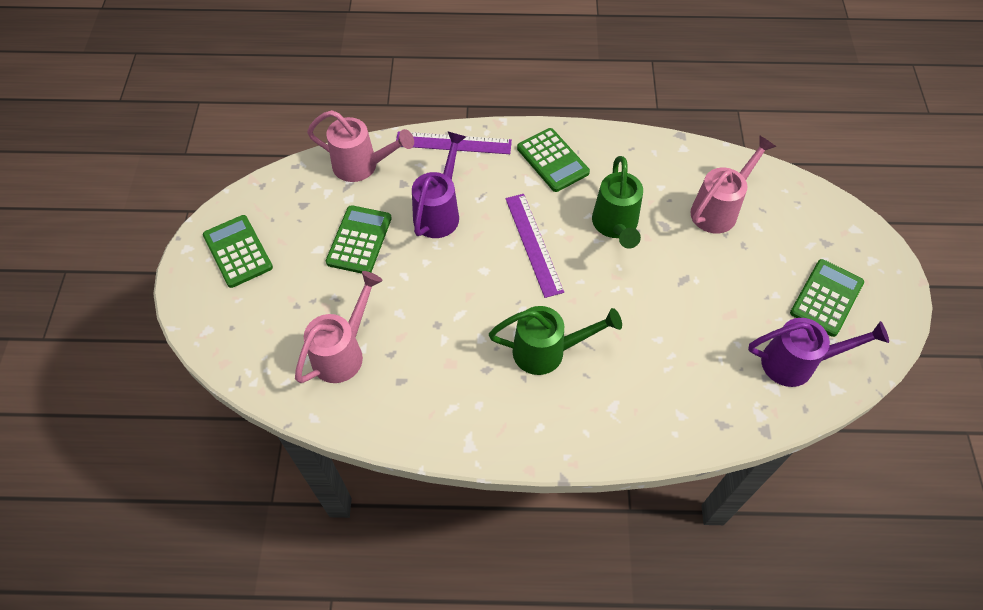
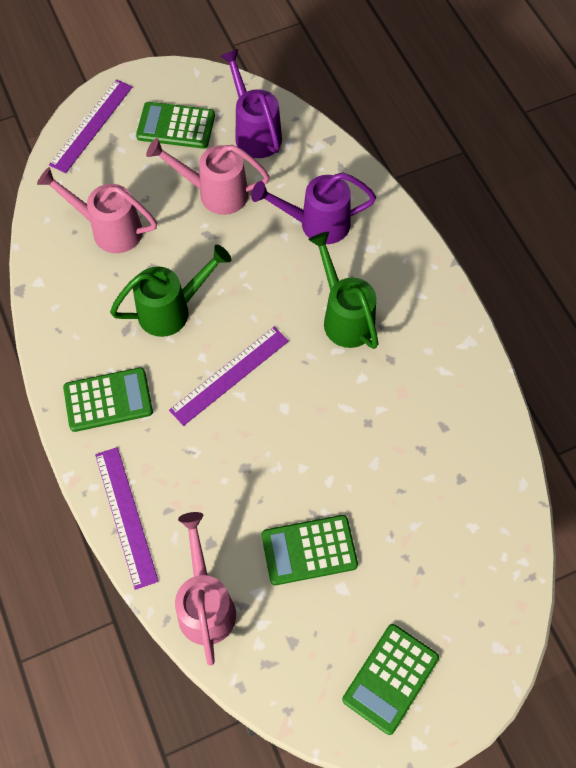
camera: 115 degrees left, 5 degrees up
pink watering can [295,271,383,383] -> pink watering can moved to [146,138,270,215]
purple watering can [412,131,466,238] -> purple watering can moved to [251,172,376,244]
green calculator [517,128,590,192] -> green calculator turned 45 degrees clockwise [63,367,153,432]
none -> purple ruler [49,79,132,173]

